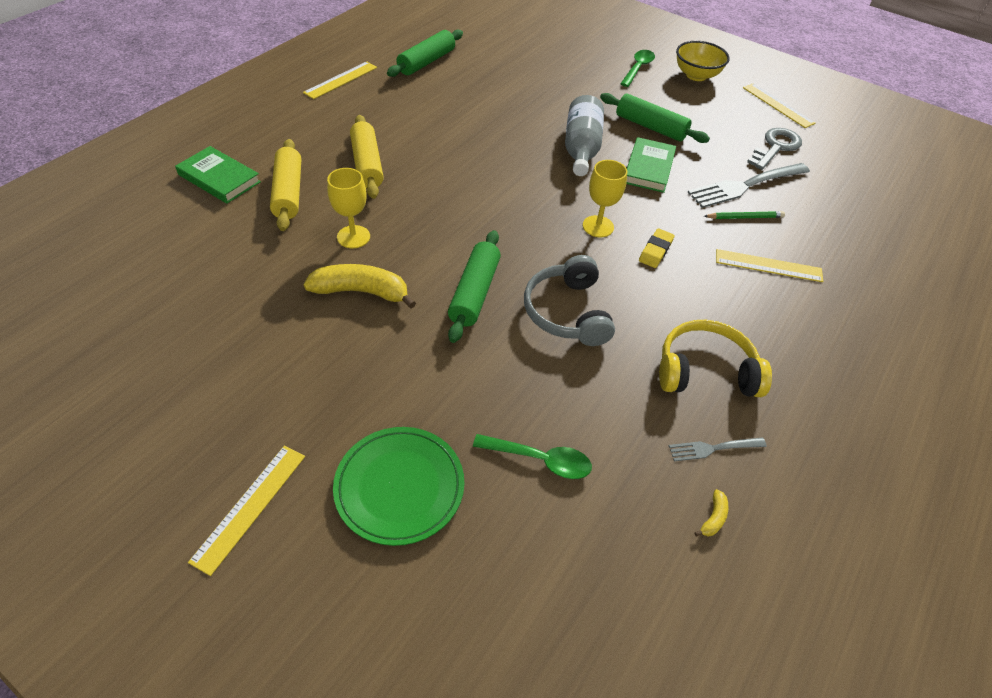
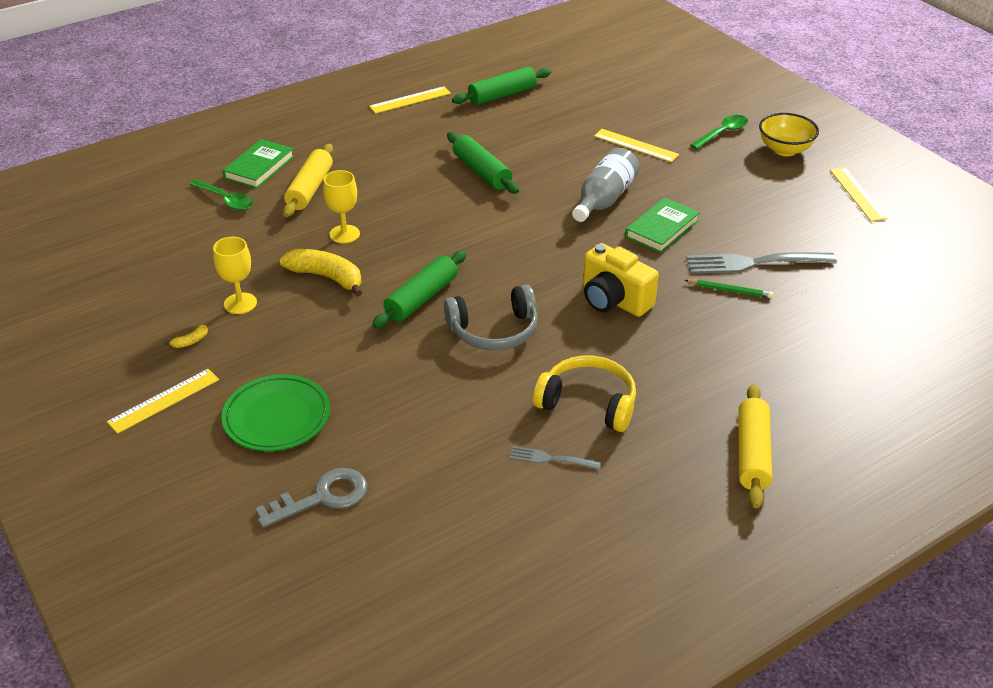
camera: 25 degrees right, 10 degrees down
green book [175,146,261,203] -> green book turned 60 degrees clockwise [223,139,294,188]
yellow rolling pin [350,115,384,199] -> yellow rolling pin moved to [738,384,772,508]
green spoon [473,434,592,479] -> green spoon moved to [190,180,253,210]
grey headphones [524,255,615,346] -> grey headphones turned 120 degrees counterclockwise [444,285,538,351]
yellow goblet [583,160,627,237] -> yellow goblet moved to [213,237,257,314]
green rolling pin [600,93,710,143] -> green rolling pin moved to [447,132,519,194]
yellow eraser [639,228,675,268] -> yellow camera [583,243,659,317]
yellow banana [694,489,728,537] -> yellow banana moved to [164,325,208,348]
yellow ruler [716,249,823,282] -> yellow ruler moved to [594,129,679,162]
grey key [747,128,802,170] -> grey key moved to [255,468,367,528]

